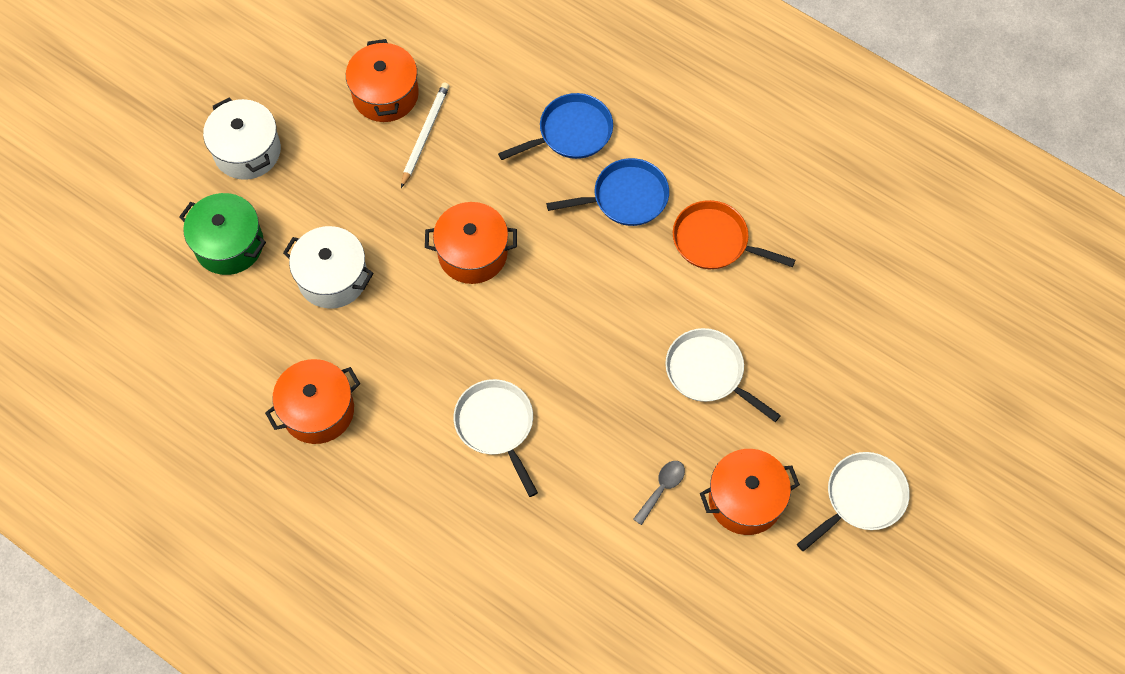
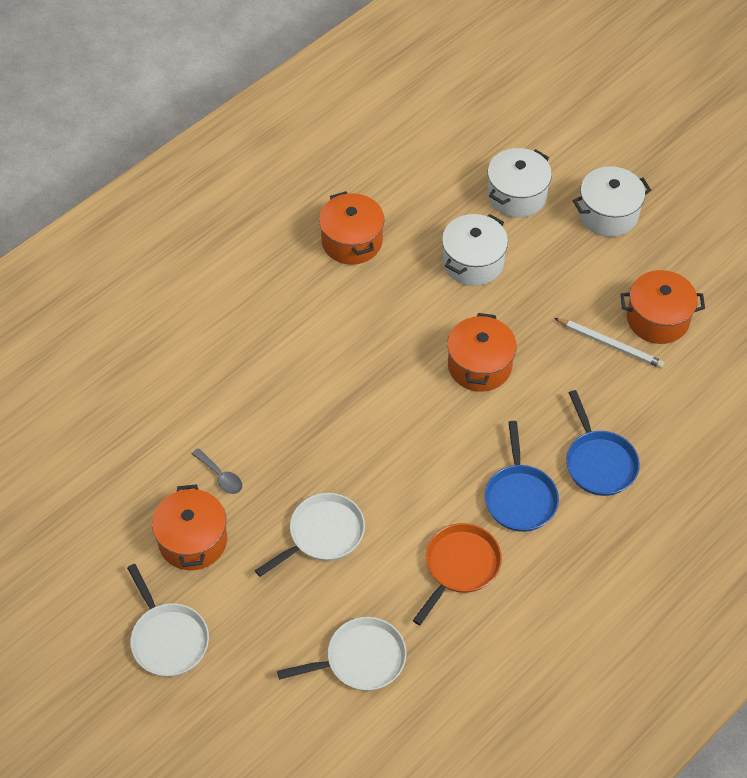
camera: 100 degrees right, 10 degrees down
green pot [179,193,266,275] -> white pot [487,148,552,218]
white pan [454,379,538,497] -> white pan moved to [277,617,407,691]

